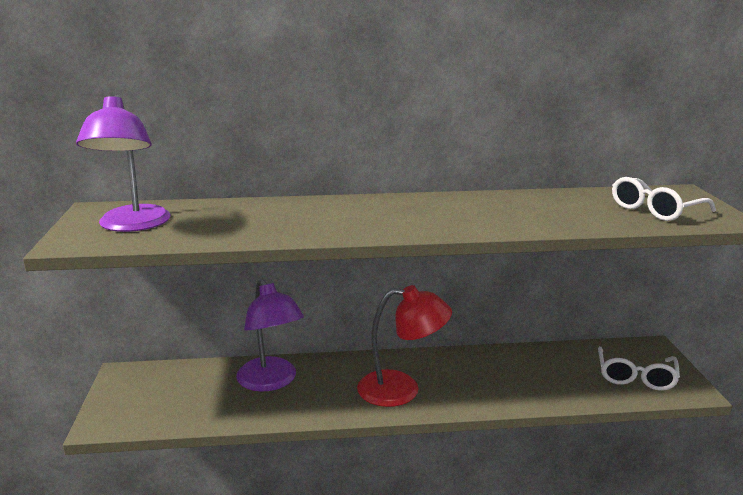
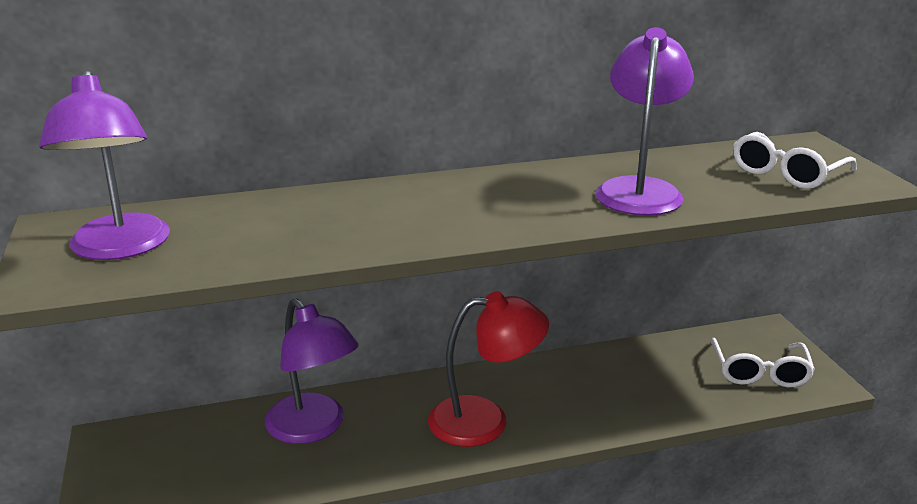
camera: 10 degrees left, 5 degrees up
none -> purple lamp [595,27,694,216]

